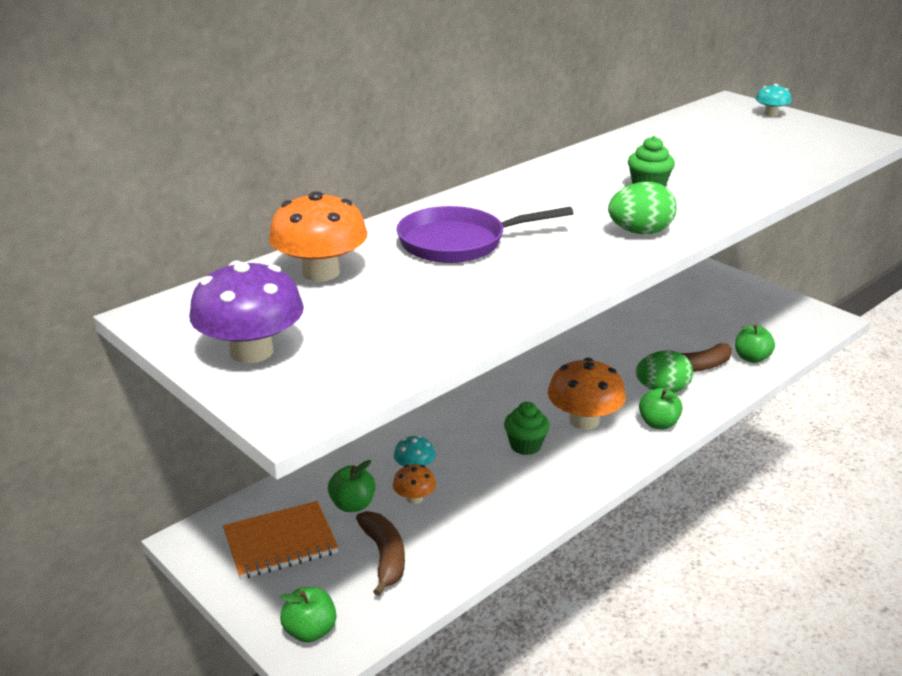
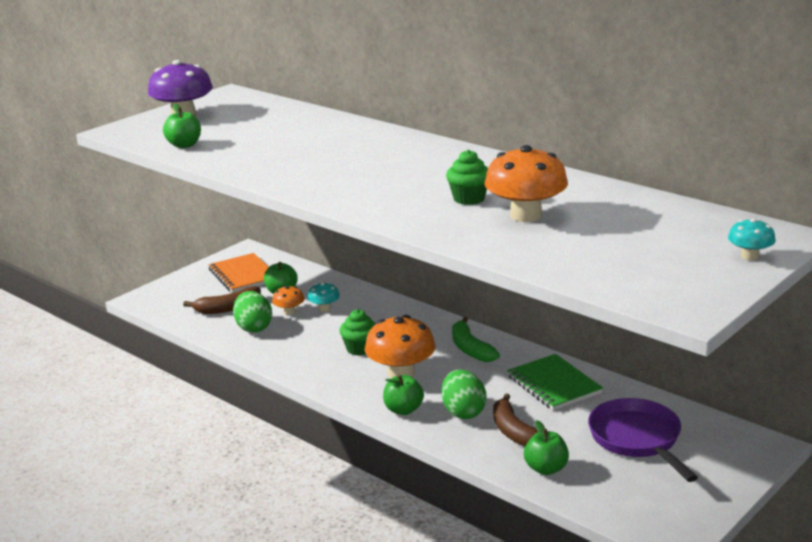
camera: 85 degrees right, 5 degrees down
orange mushroom [269,191,367,281] -> orange mushroom moved to [485,145,568,222]
green apple [280,587,336,643] -> green apple moved to [163,104,201,148]
purple pan [396,206,574,263] -> purple pan moved to [588,398,698,482]
green egg [608,182,677,234] -> green egg moved to [233,291,272,333]
none -> green banana [452,317,500,362]
none -> green notebook [507,354,603,410]

